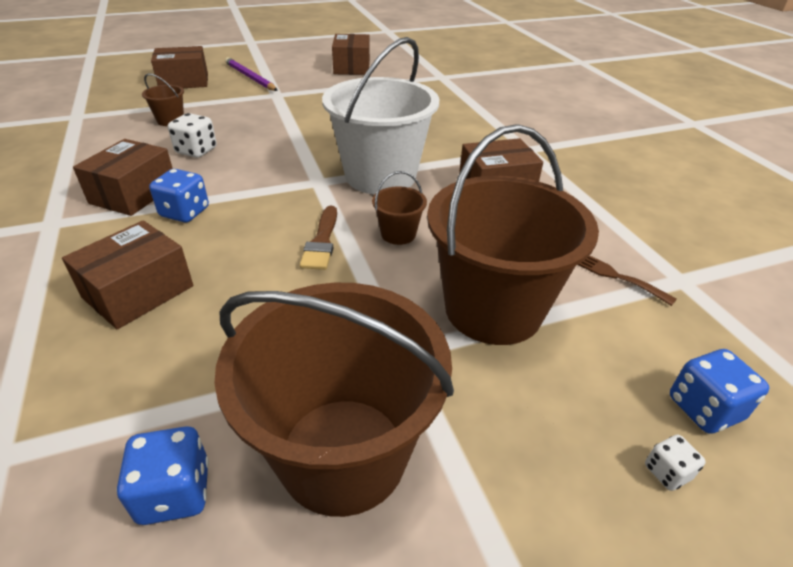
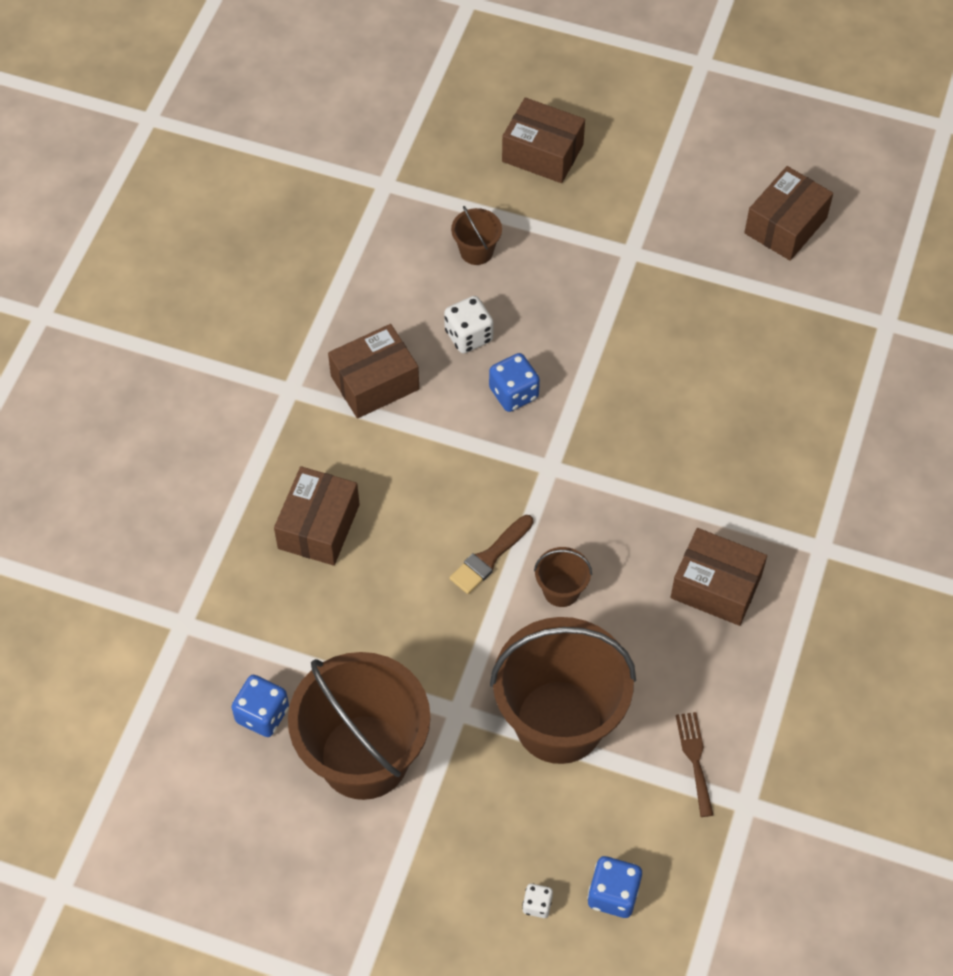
camera: 40 degrees right, 20 degrees up
brown box [62,220,193,329] -> brown box turned 60 degrees counterclockwise [274,466,360,566]
blue dice [149,169,209,222] -> blue dice moved to [489,353,540,412]
purple pencil [225,57,278,91] -> none
white bucket [322,37,439,195] -> none

